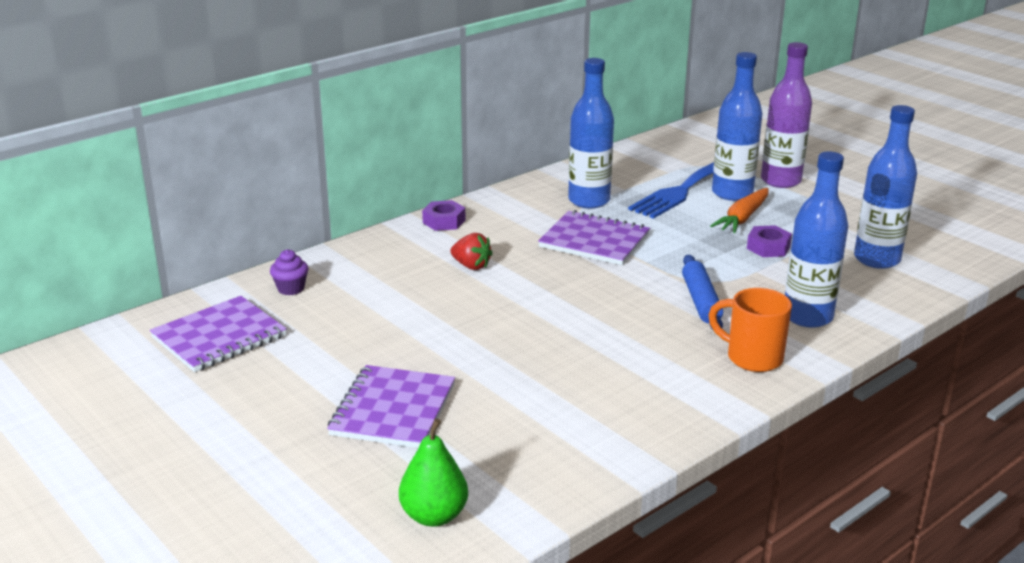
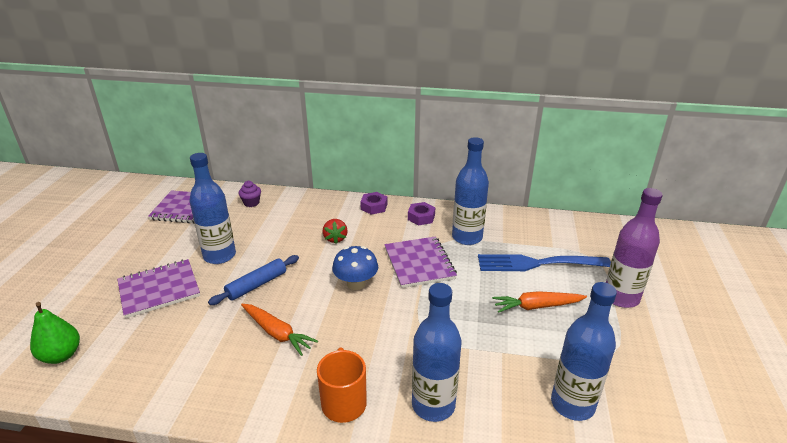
camera: 50 degrees right, 5 degrees up
blue rolling pin [682,255,723,330] -> blue rolling pin moved to [208,255,299,305]
blue bottle [712,52,762,201] -> blue bottle moved to [190,153,236,264]
purple nut [747,225,792,257] -> purple nut moved to [408,202,435,226]
none -> orange carrot [241,304,318,356]
none -> blue mushroom [332,246,378,290]

